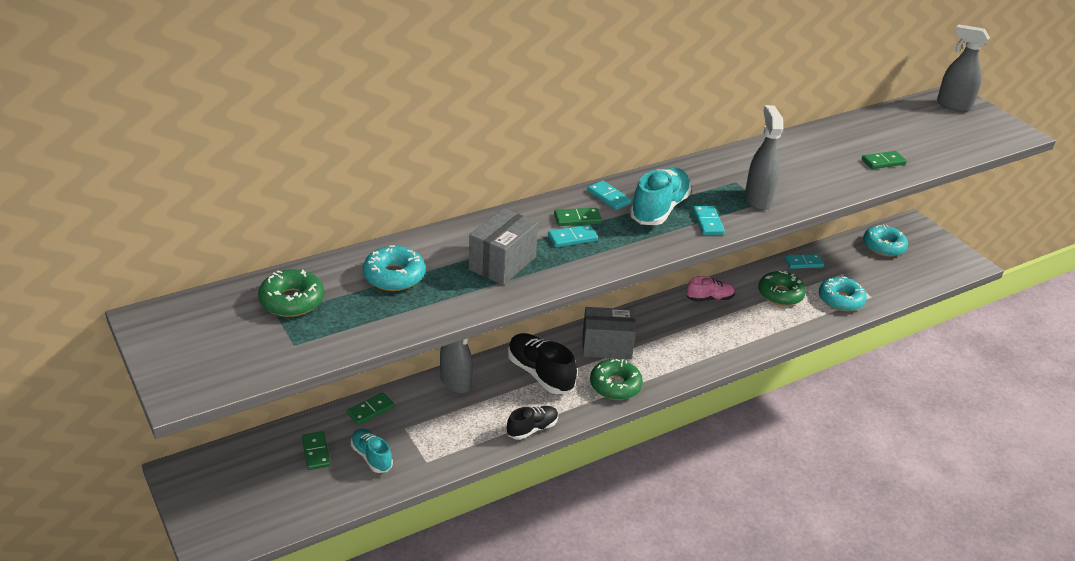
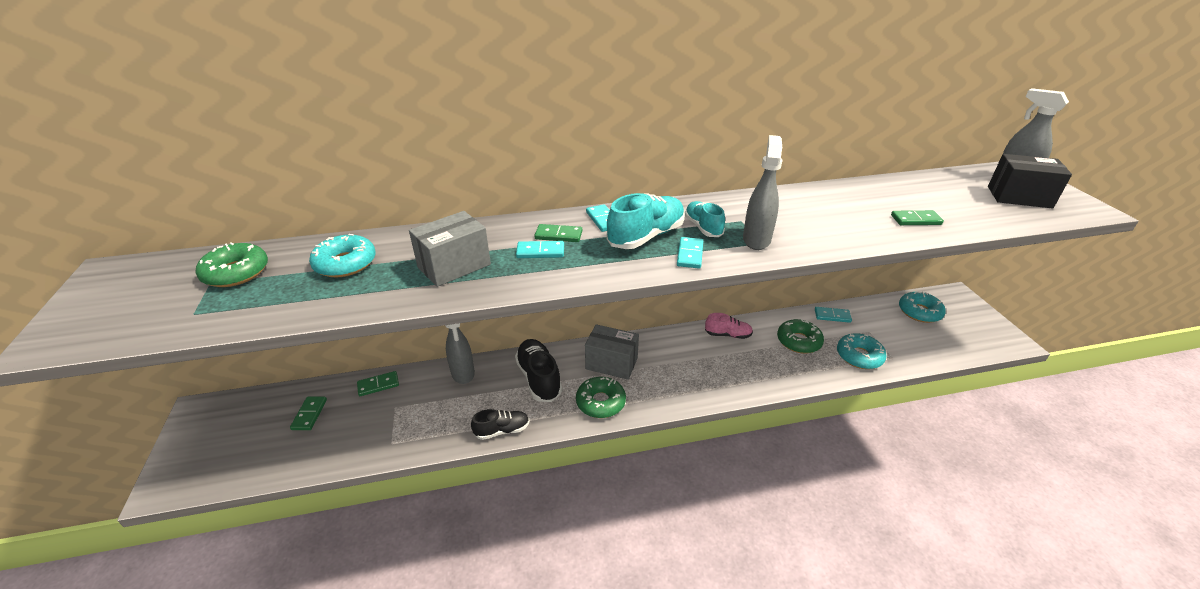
camera: 20 degrees right, 0 degrees up
turquoise shoe [351,429,393,473] -> turquoise shoe moved to [685,201,725,237]
none -> black box [988,154,1072,208]

